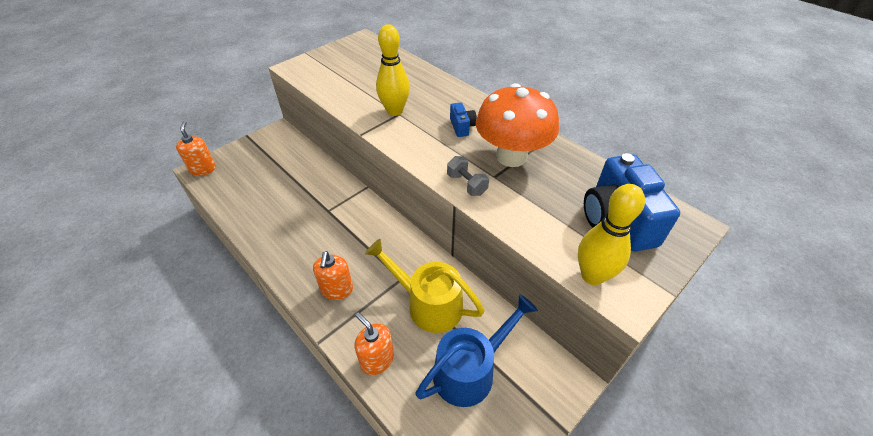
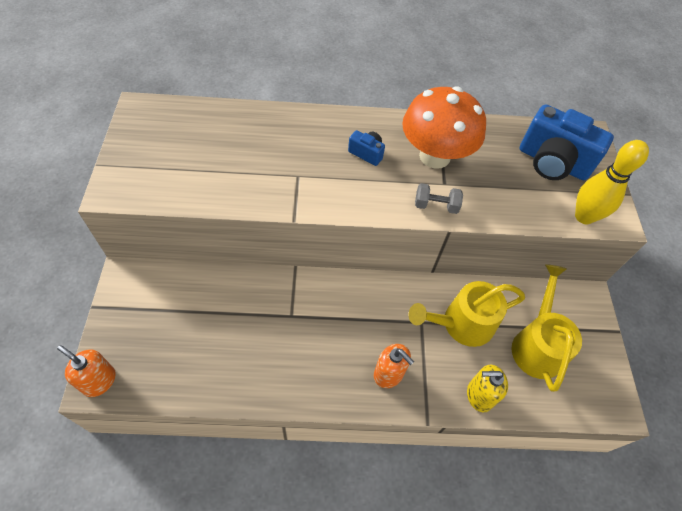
camera: 50 degrees left, 10 degrees up
orange soap dispenser [355,312,394,375] -> yellow soap dispenser [467,365,508,412]
yellow bowling pin [376,24,410,116] -> none
blue watering can [416,294,538,407] -> yellow watering can [512,264,582,392]

